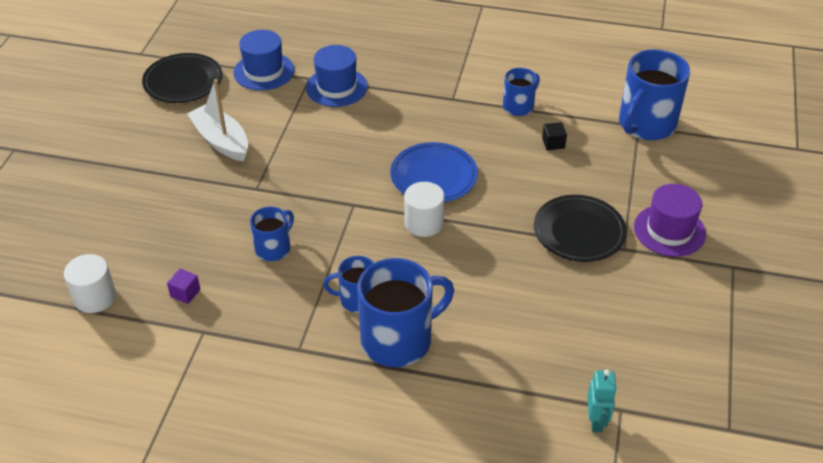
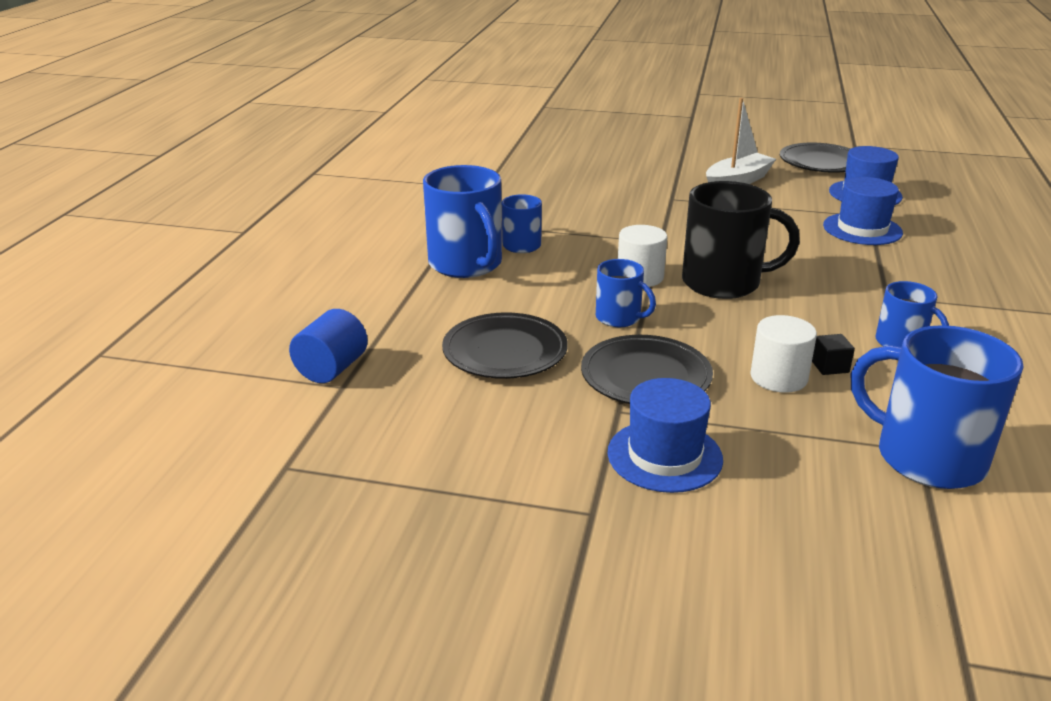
camera: 90 degrees right, 15 degrees down
white cylinder [64,254,116,313] -> white cylinder moved to [750,315,817,393]
purple cube [167,269,200,304] -> none
blue mug [250,207,294,261] -> blue mug moved to [596,259,656,327]
blue plate [390,142,478,202] -> black mug [682,181,800,299]
turquoise robot [587,369,617,432] -> blue cylinder [289,309,368,383]
purple hat [634,184,706,257] -> blue hat [607,378,723,493]
none -> black plate [442,312,568,379]

